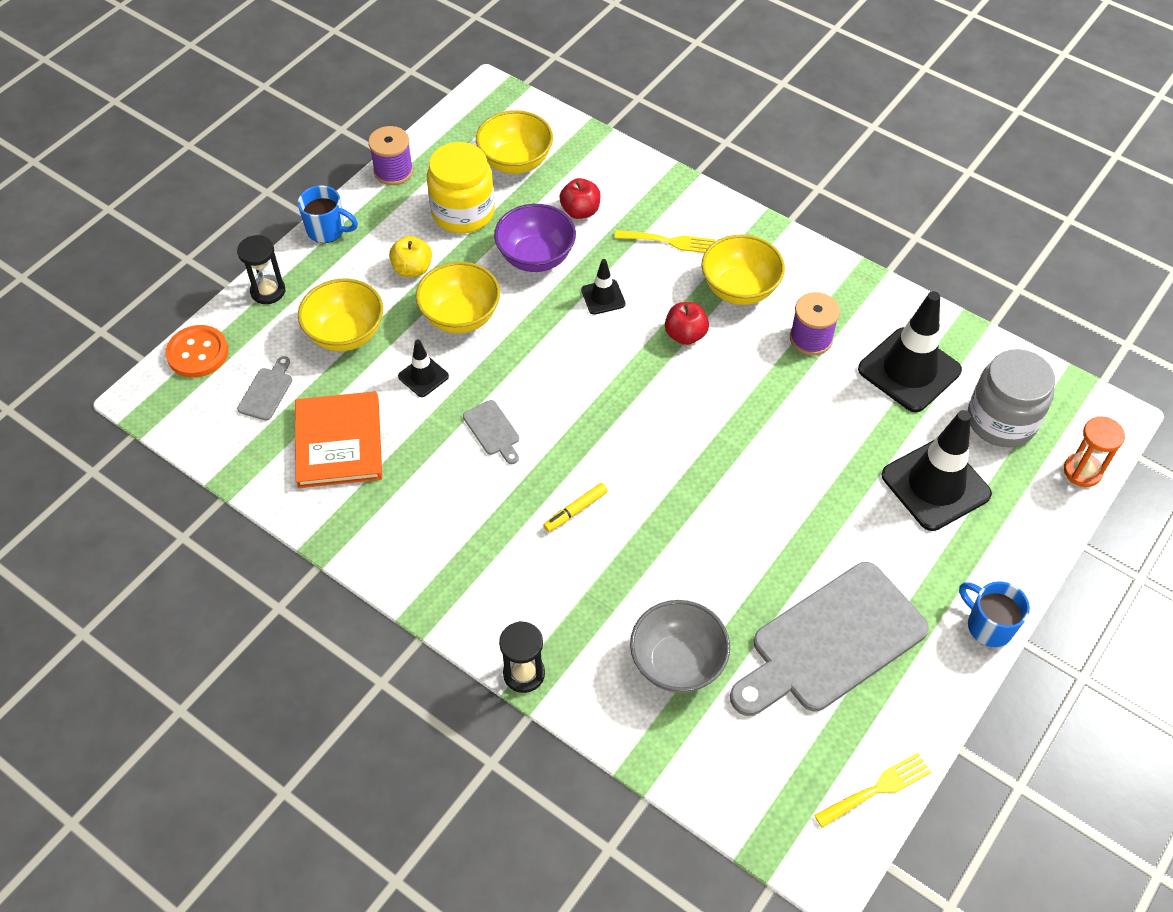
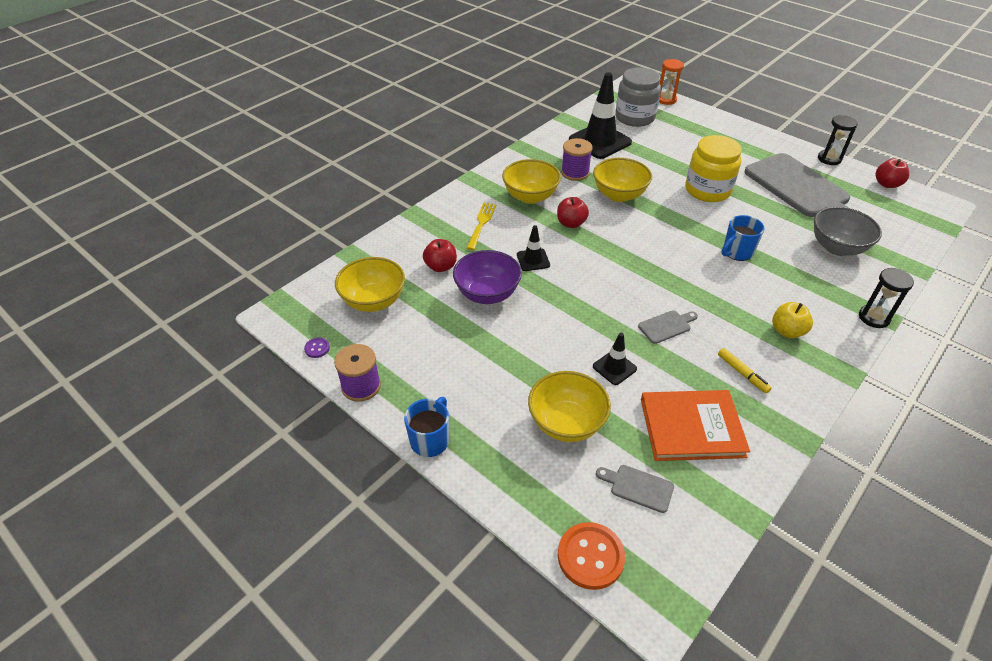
camera: 85 degrees left, 10 degrees down
black hourglass [237,235,285,304] -> black hourglass moved to [818,115,858,165]
yellow apple [389,236,432,277] -> yellow apple moved to [772,302,813,338]
yellow bowl [416,262,500,333] -> yellow bowl moved to [593,158,652,202]
yellow jar [427,142,495,233] -> yellow jar moved to [685,135,742,202]
yellow marker [543,483,608,532] -> yellow marker moved to [718,348,771,393]
yellow fork [814,753,932,828] -> red apple [876,159,909,188]
black traffic cone [882,410,992,531] -> none
blue mug [959,581,1030,647] -> blue mug moved to [722,215,765,261]
none -> purple button [304,338,330,358]

